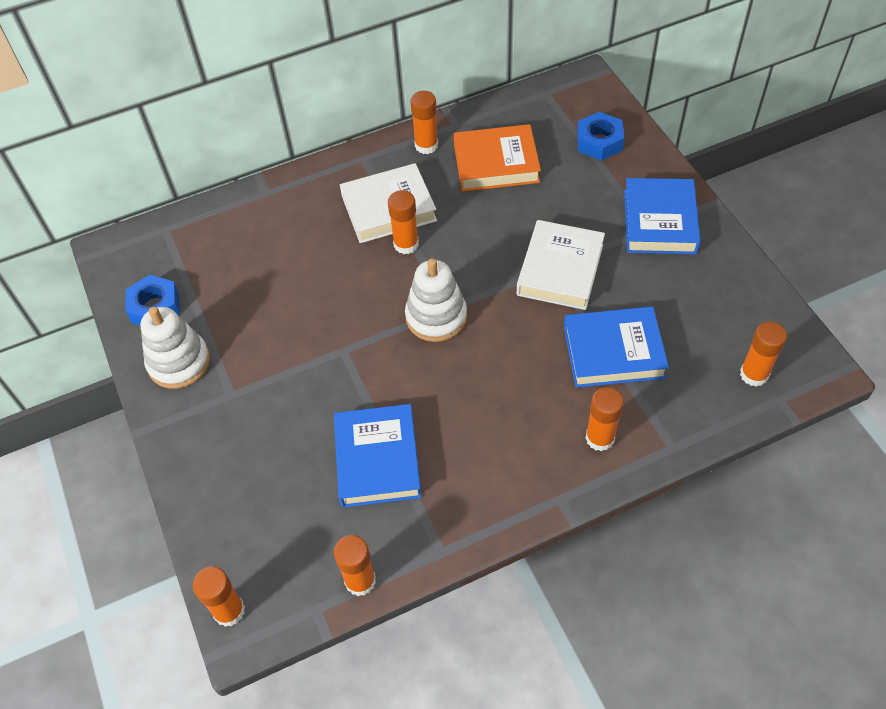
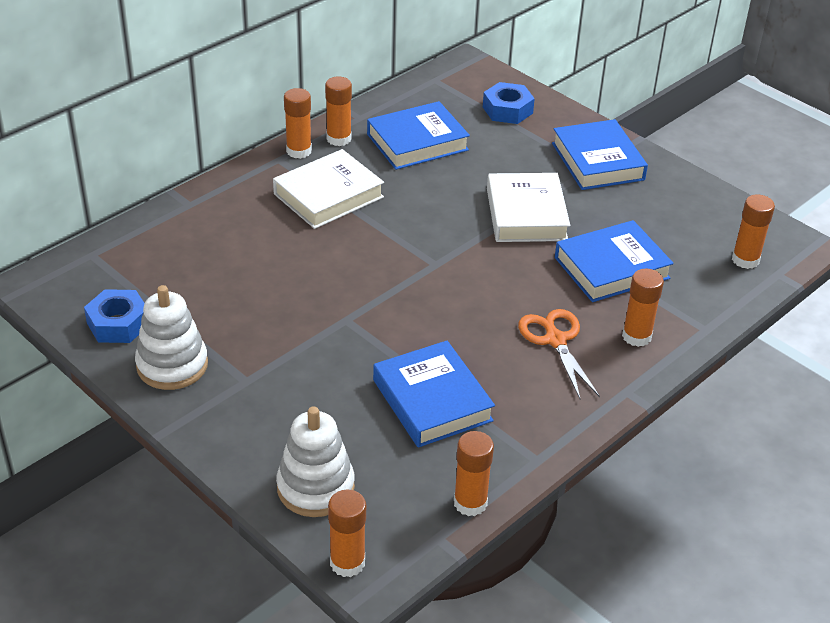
camera: 25 degrees left, 15 degrees down
orange glue stick [388,190,419,254] -> orange glue stick moved to [284,88,312,159]
white stacking toy [405,258,467,342] -> white stacking toy moved to [276,406,355,517]
orange book [454,124,541,192] -> blue book [367,101,470,170]
none -> orange scissors [518,309,600,399]

